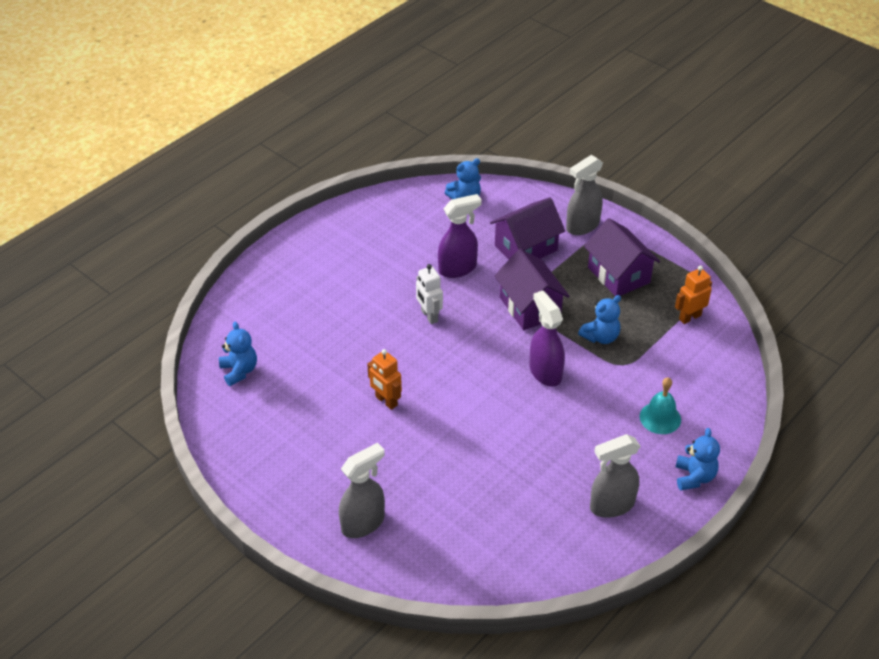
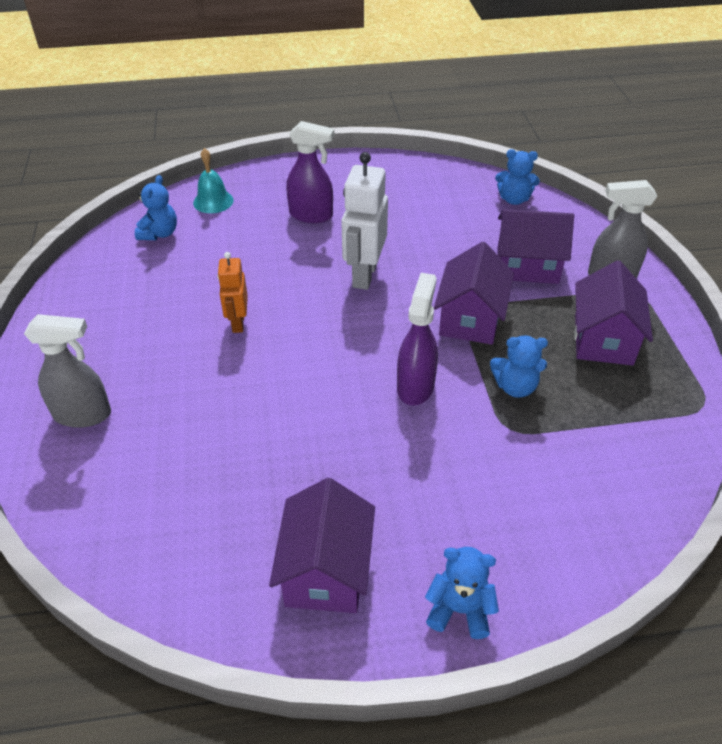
camera: 40 degrees right, 0 degrees up
white robot [416,264,443,324] -> white robot [341,152,388,290], size x1.65
purple spray bottle [438,194,482,278] -> purple spray bottle moved to [286,121,334,223]
grey spray bottle [590,434,640,518] -> purple house [269,478,375,613]
turquoise bell [640,377,681,434] -> turquoise bell moved to [193,148,234,213]
orange robot [675,266,712,324] -> none
blue teddy bear [676,428,720,490] -> blue teddy bear turned 120 degrees counterclockwise [425,547,499,639]

